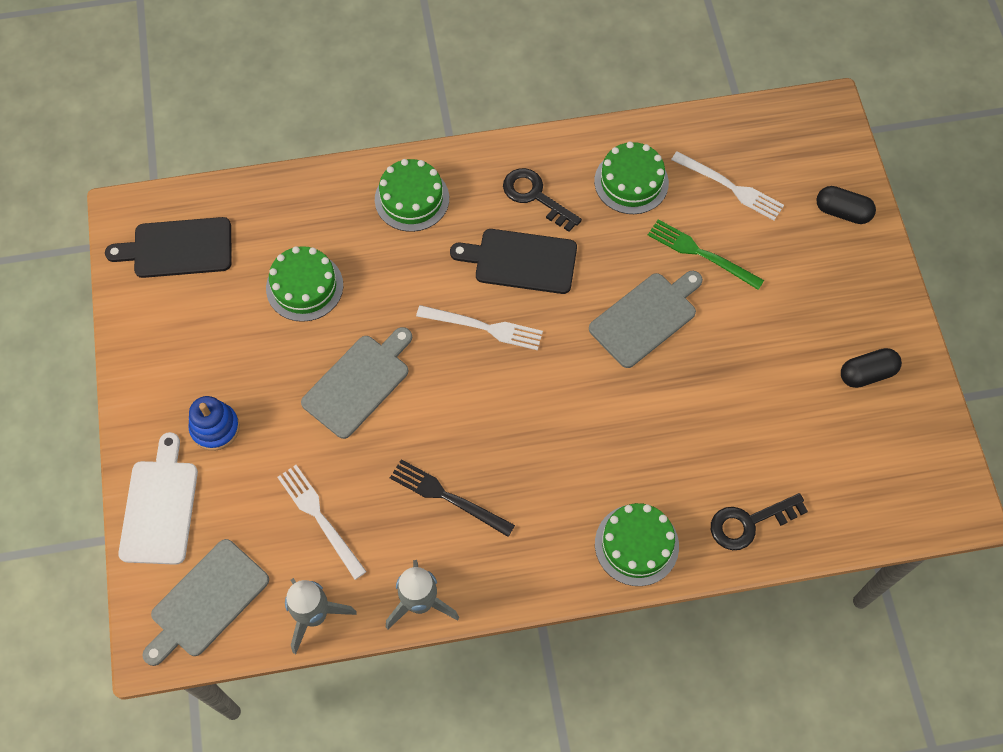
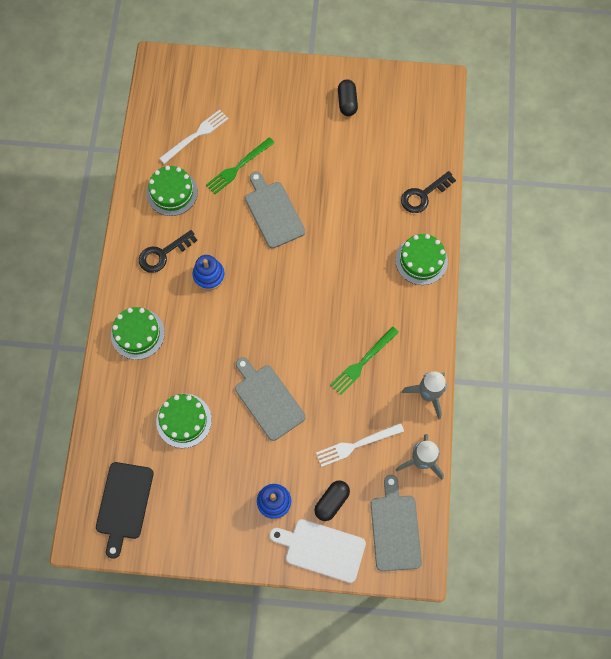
camera: 75 degrees left, 5 degrees up
grey cutting board [142,539,269,666] -> grey cutting board turned 150 degrees counterclockwise [371,475,422,571]
black fork [390,459,515,537] -> green fork [330,327,399,395]
white fork [416,305,543,350] -> none
black cutting board [450,229,577,294] -> blue stacking toy [192,255,225,290]
black key [711,493,808,550] -> black key turned 60 degrees clockwise [401,171,456,213]
black capsule [816,186,876,224] -> black capsule moved to [314,480,350,521]

